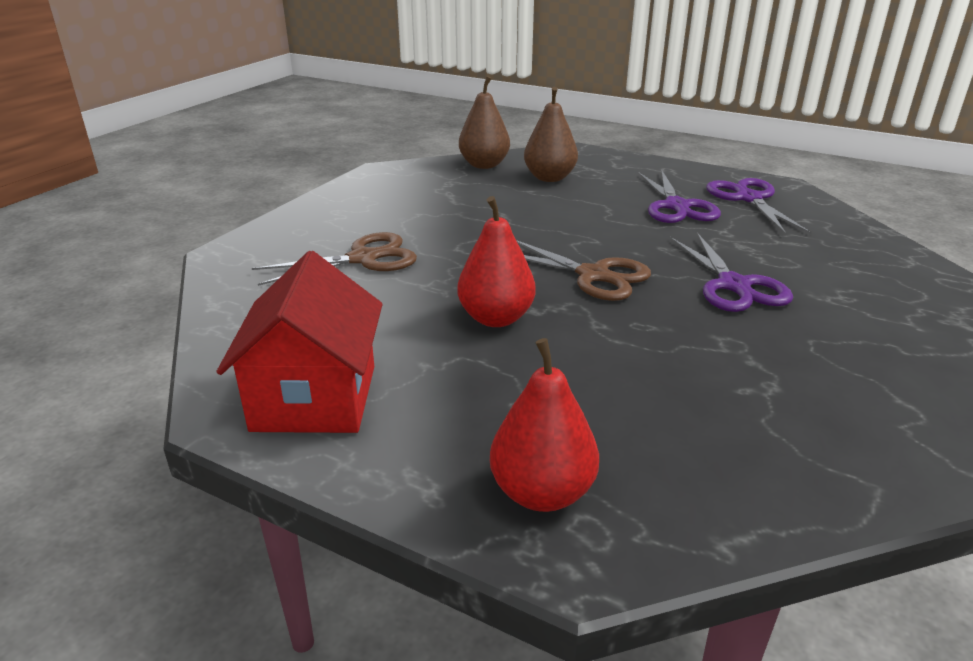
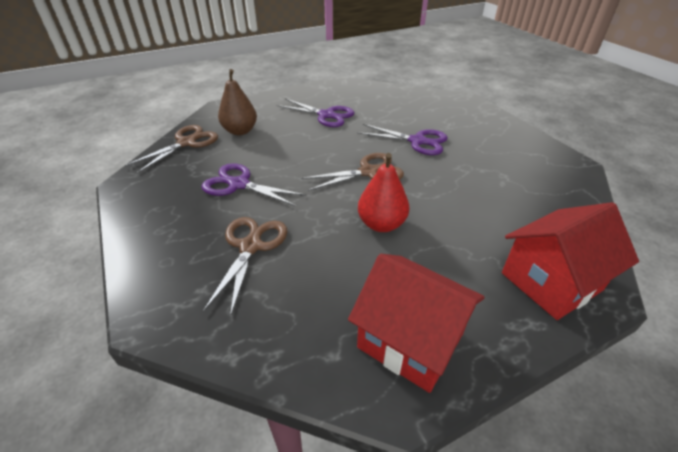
camera: 55 degrees left, 10 degrees up
brown pear [459,76,510,169] -> brown scissors [125,125,218,173]
red pear [490,338,599,512] -> red house [502,202,639,320]
purple scissors [706,178,812,235] -> purple scissors moved to [201,163,306,206]

